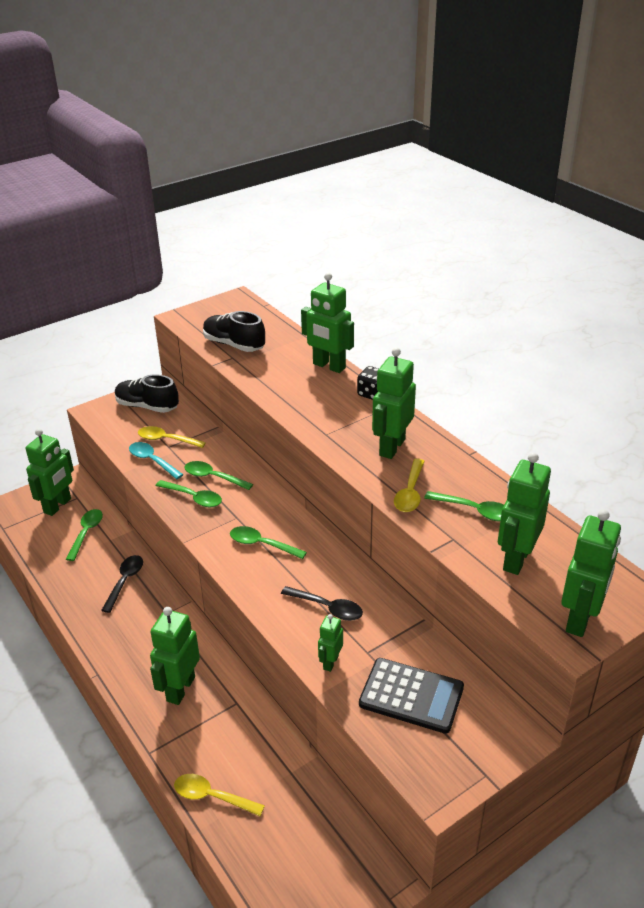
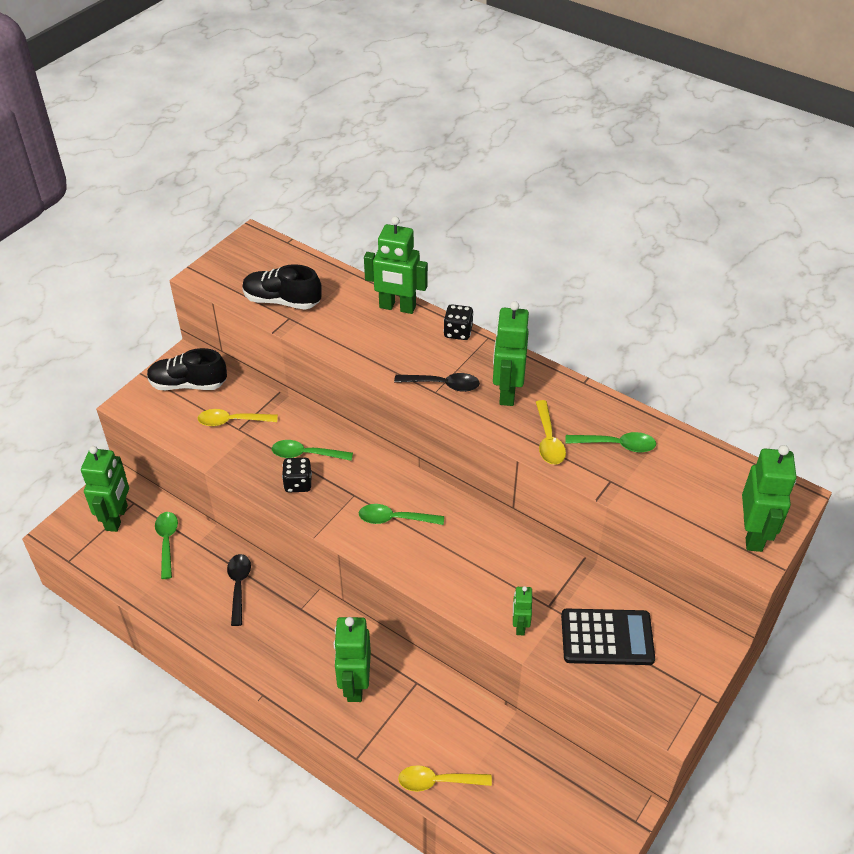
camera: 20 degrees left, 10 degrees up
turquoise spoon [129,442,184,479] -> none
green spoon [155,480,222,508] -> black dice [282,458,312,492]
black spoon [281,586,363,621] -> black spoon moved to [394,373,480,392]
green robot [498,452,551,575] -> none

